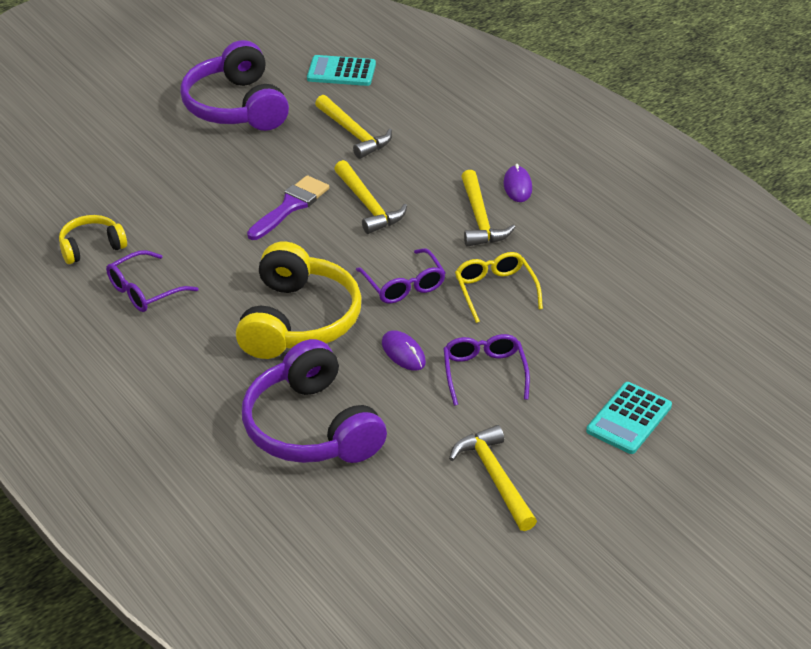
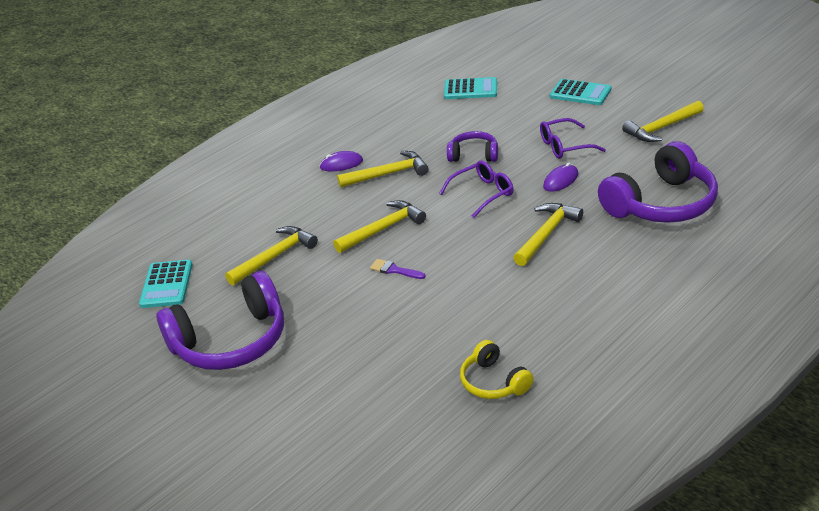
camera: 95 degrees left, 5 degrees down
purple glasses [106,250,198,312] -> none
yellow headphones [236,242,362,359] -> yellow hammer [513,203,583,266]
purple brush [247,175,329,240] -> purple brush [370,259,426,279], size x0.57
yellow glasses [455,252,543,323] -> purple headphones [447,131,498,162]
none -> turquoise calculator [444,77,497,99]

